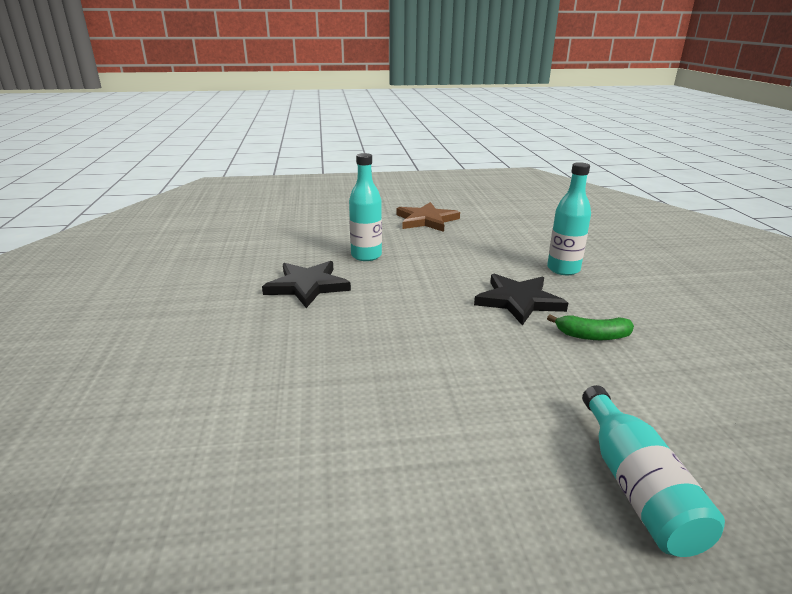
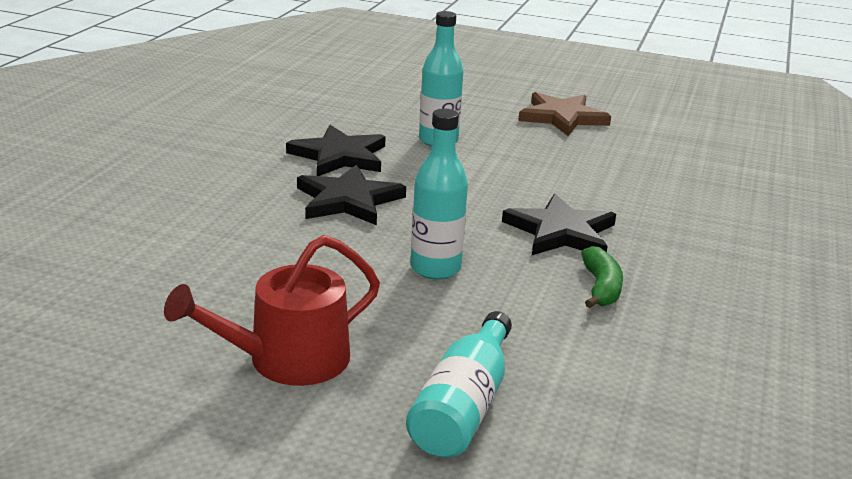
camera: 25 degrees right, 0 degrees up
turquoise bottle [547,162,591,275] -> turquoise bottle moved to [411,108,468,280]
green banana [547,314,634,340] -> green banana turned 120 degrees counterclockwise [581,246,623,308]
none -> red watering can [164,235,380,386]
none -> black star [297,165,406,225]

